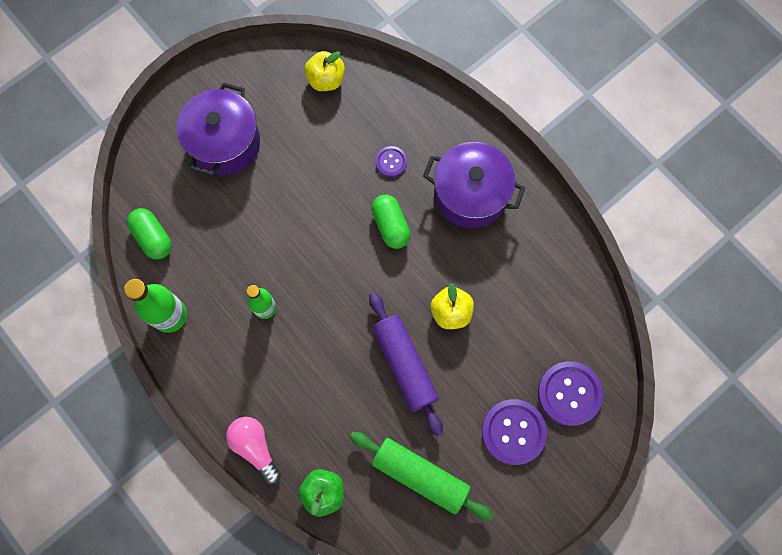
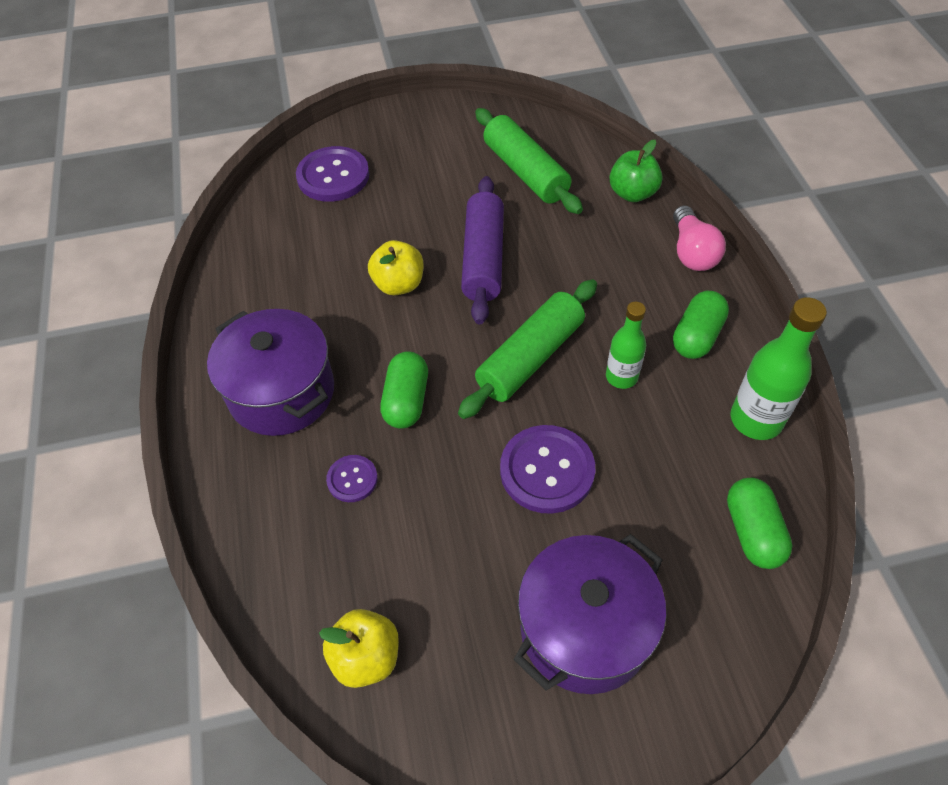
camera: 150 degrees left, 20 degrees down
purple button [482,399,547,465] -> purple button moved to [500,425,595,514]
none -> green rolling pin [458,279,597,419]
none -> green capsule [673,291,729,359]

